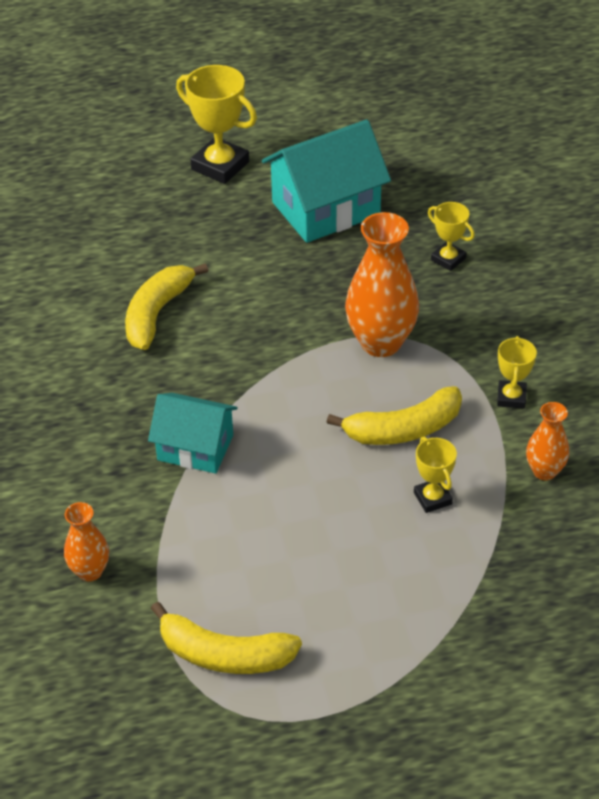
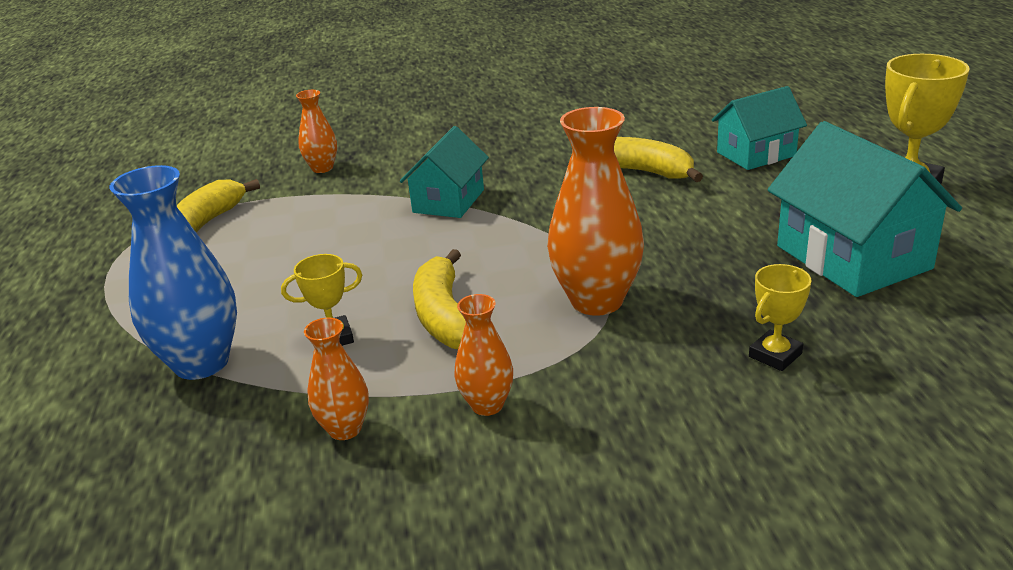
camera: 95 degrees right, 15 degrees down
yellow trophy [497,336,537,409] -> orange vase [454,294,513,416]
none -> blue vase [110,165,237,380]
none -> turquoise house [712,86,807,170]

